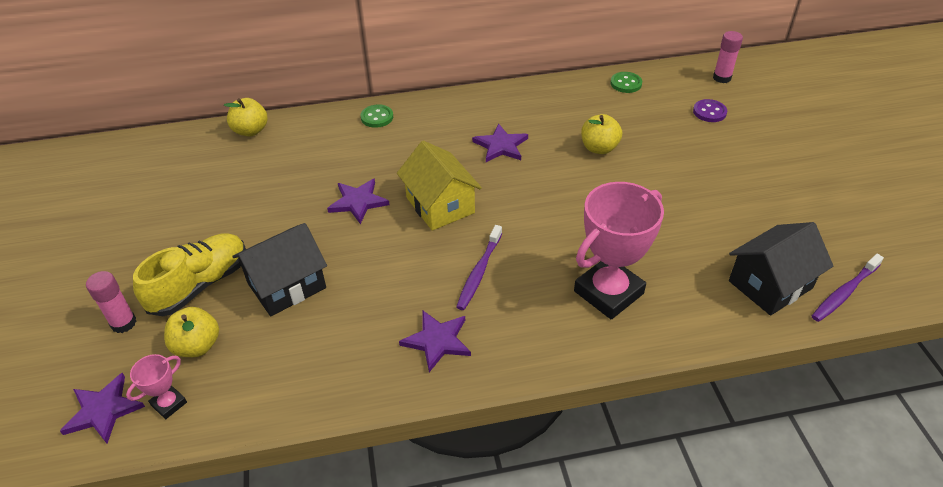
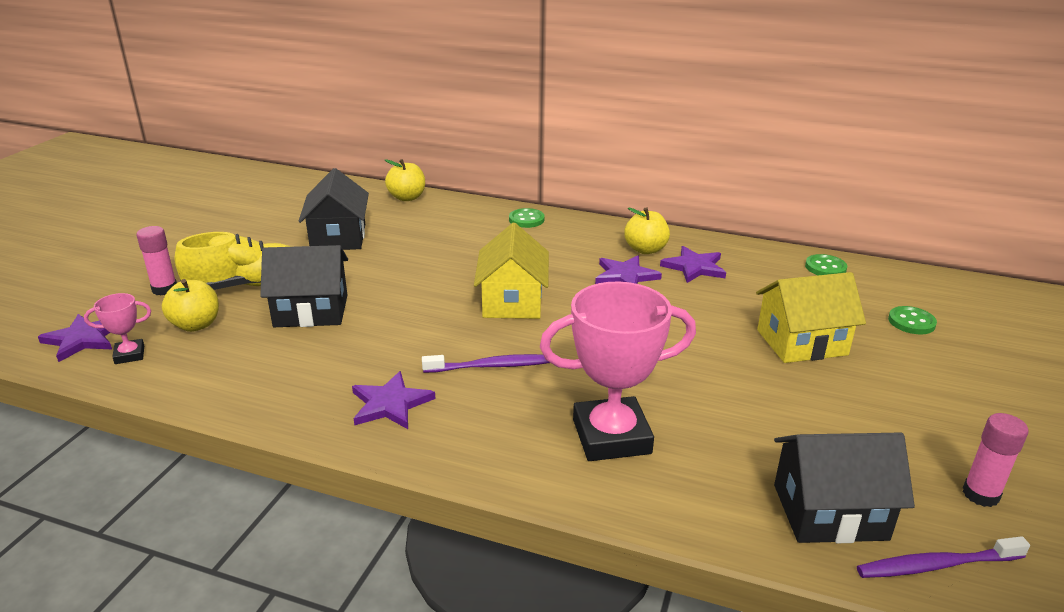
camera: 30 degrees right, 15 degrees down
purple star [327,179,390,224] -> purple star moved to [660,246,726,283]
purple toothbrush [456,225,502,310] -> purple toothbrush turned 150 degrees counterclockwise [422,354,550,373]
yellow apple [581,114,622,154] -> yellow apple moved to [624,207,670,254]
purple button [693,99,727,122] -> green button [888,306,937,334]
pink glue stick [713,31,743,83] -> pink glue stick moved to [963,413,1028,507]
none -> black house [298,168,369,250]
none -> yellow house [756,272,866,363]

